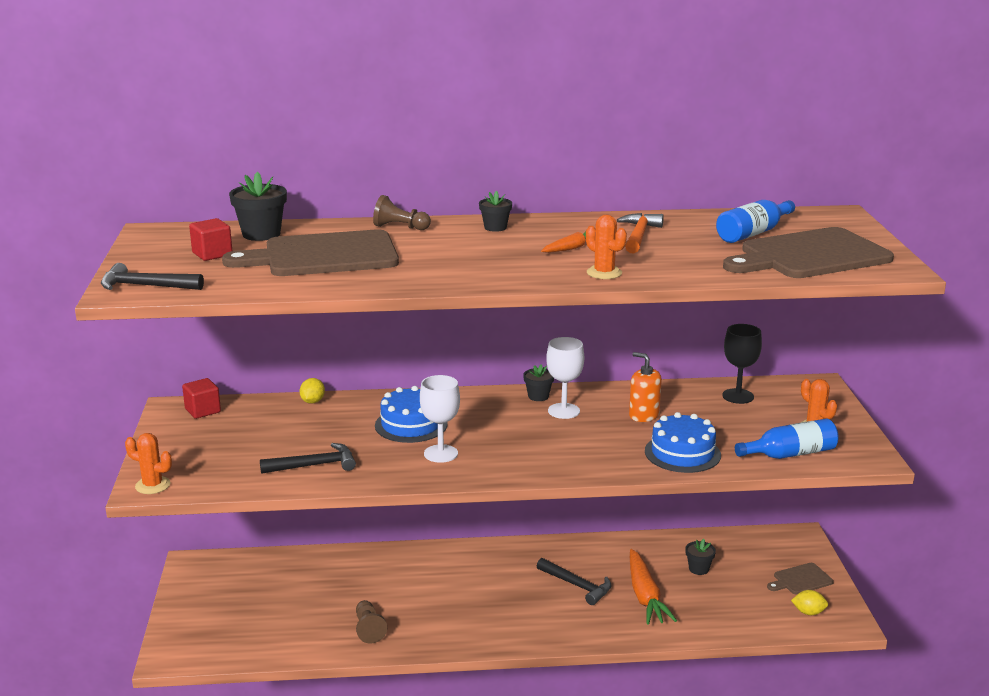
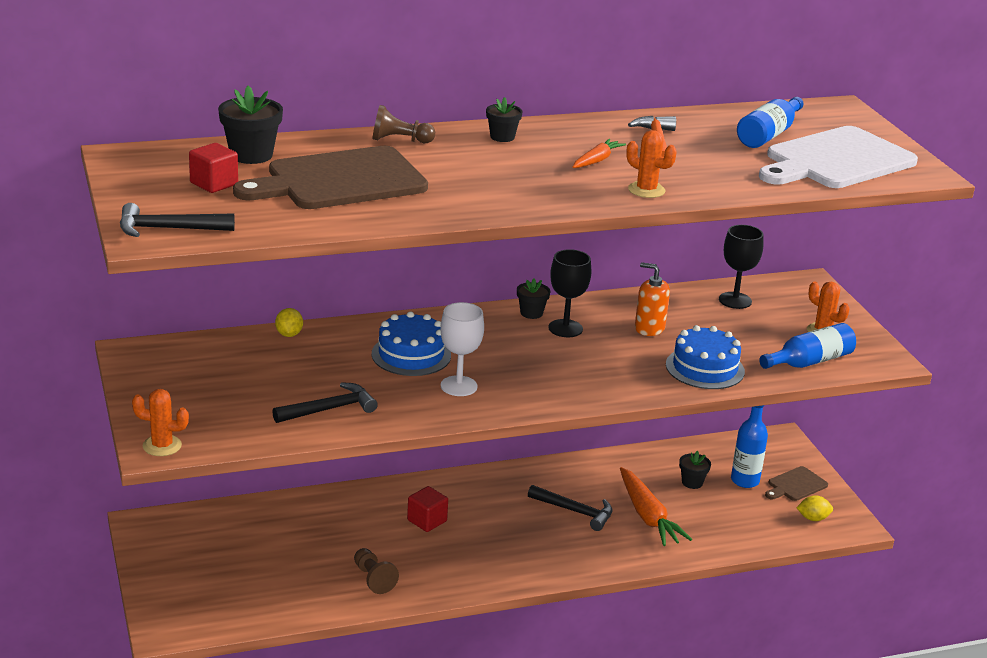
camera: 15 degrees left, 5 degrees up
red cube [182,378,221,419] -> red cube moved to [407,486,448,532]
white goblet [546,337,584,419] -> black goblet [548,249,591,337]
brown cutting board [723,227,894,278] -> white cutting board [759,126,918,188]
none -> blue bottle [731,405,768,488]

